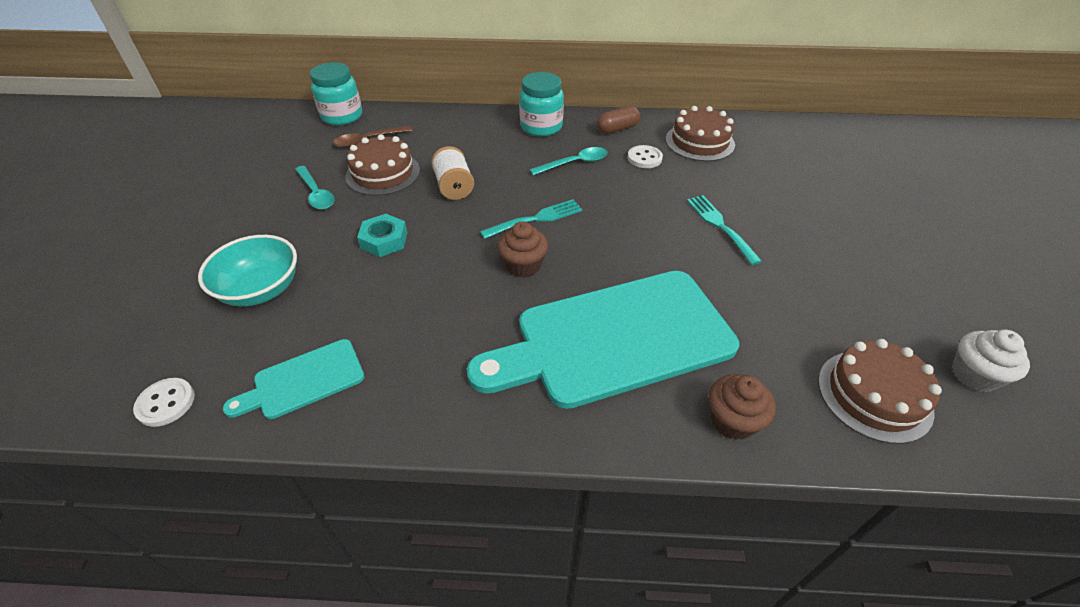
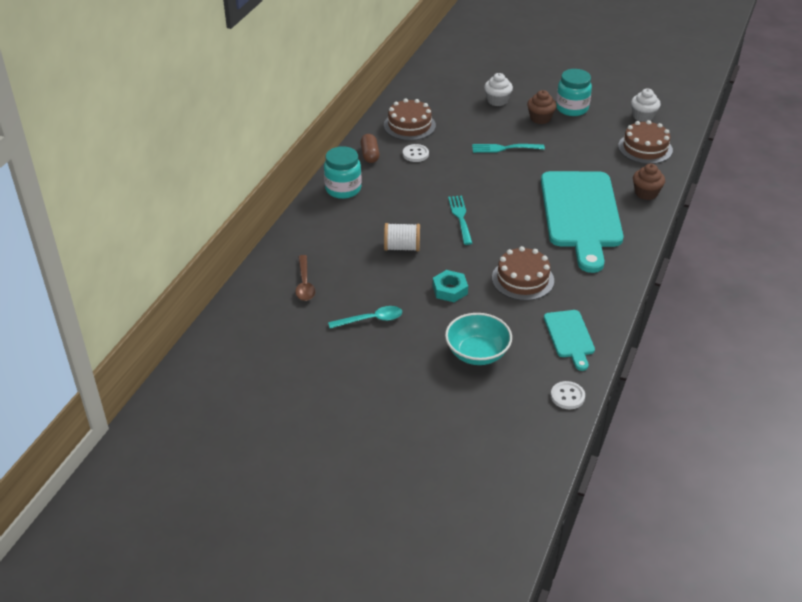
camera: 70 degrees left, 5 degrees down
turquoise jar [310,62,362,125] -> turquoise jar moved to [556,69,592,116]
brown cake [345,134,420,196] -> brown cake moved to [492,246,554,301]
brown cupcake [498,221,548,278] -> brown cupcake moved to [527,90,557,124]
turquoise spoon [530,147,608,175] -> none
none -> white cupcake [484,73,513,106]

